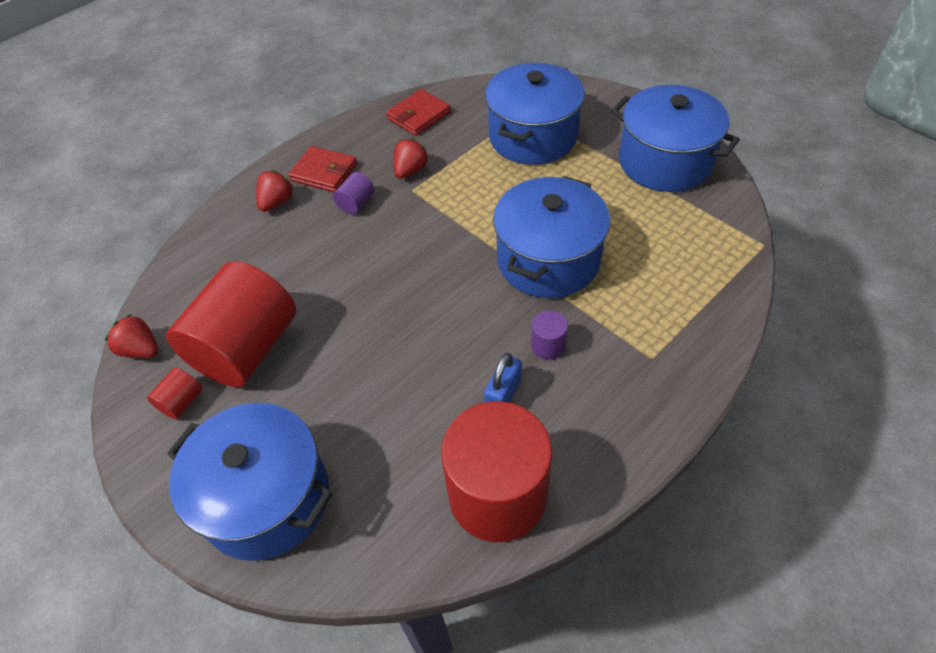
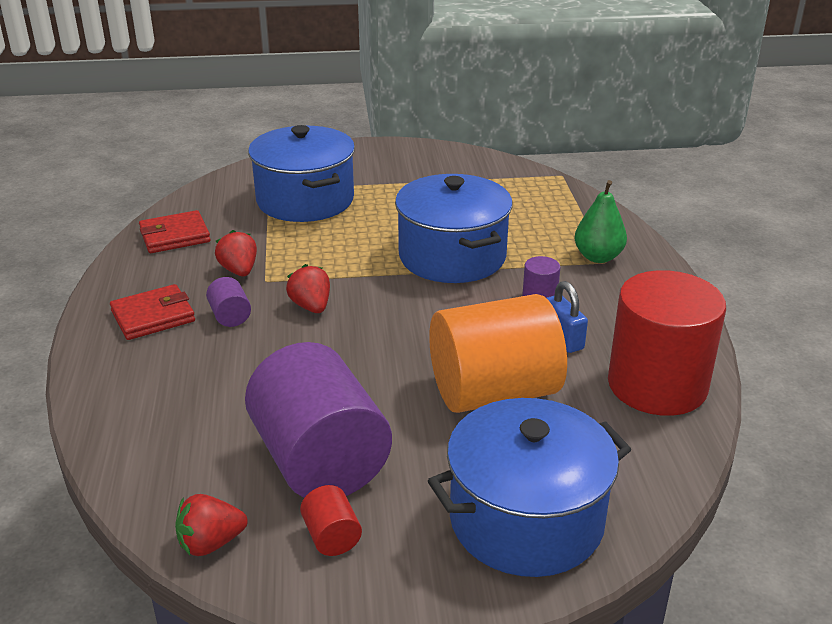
camera: 55 degrees left, 20 degrees down
red cylinder [166,261,296,387] -> purple cylinder [245,342,392,498]
red strawberry [256,170,295,212] -> red strawberry moved to [286,264,330,313]
red wallet [386,89,451,136] -> red wallet turned 75 degrees clockwise [139,210,211,253]
blue pot [611,85,740,192] -> none
none -> orange cylinder [429,294,567,413]
none -> green pear [575,180,627,263]

